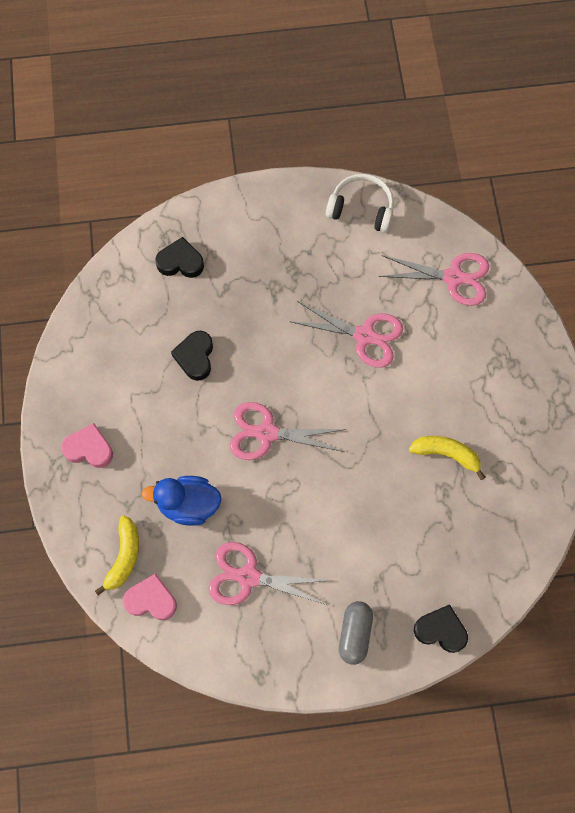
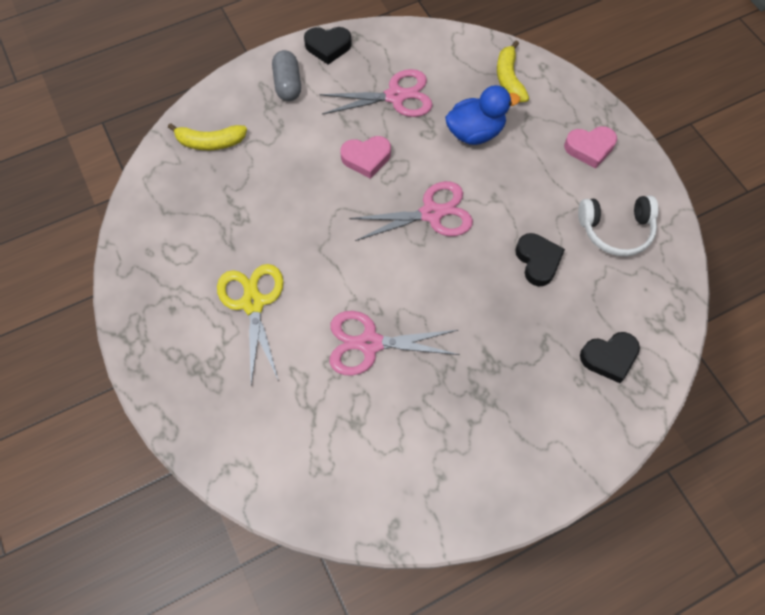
camera: 160 degrees right, 5 degrees down
pink heart [123,573,177,620] -> pink heart moved to [340,136,391,179]
white headphones [326,174,394,233] -> white headphones moved to [578,195,658,256]
pink scissors [378,253,489,306] -> none
yellow banana [409,436,485,480] -> yellow banana moved to [168,123,247,150]
black heart [414,604,468,653] -> black heart moved to [304,27,352,64]
none -> yellow scissors [217,264,284,385]

